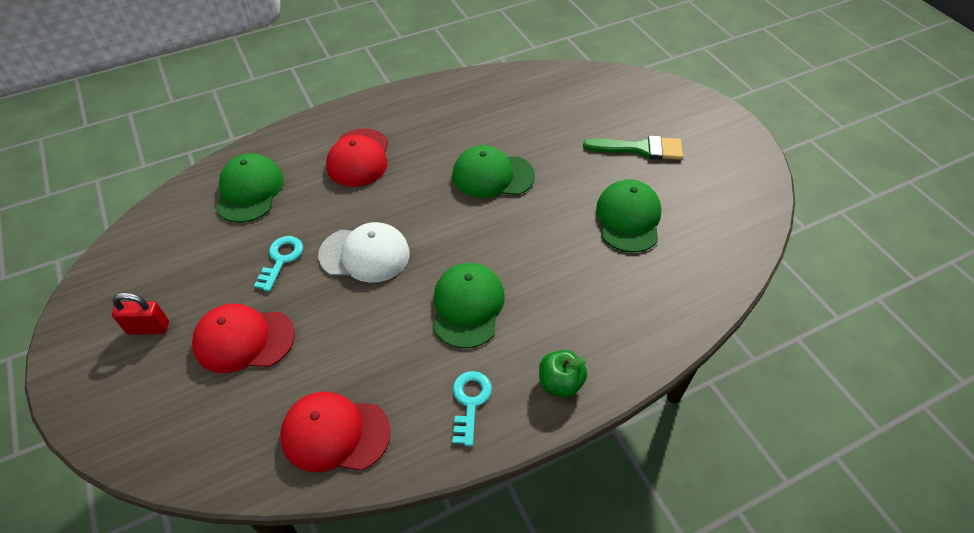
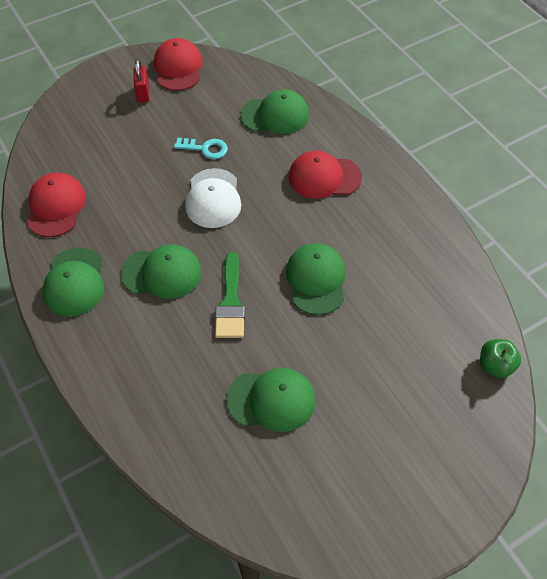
camera: 85 degrees right, 5 degrees up
red cap [192,303,295,373] -> red cap moved to [154,38,203,91]
turquoise key [453,371,492,446] -> green cap [42,247,104,317]
green apple [539,350,587,398] -> green apple moved to [480,339,521,378]
green brush [583,136,683,160] -> green brush moved to [215,252,245,338]

